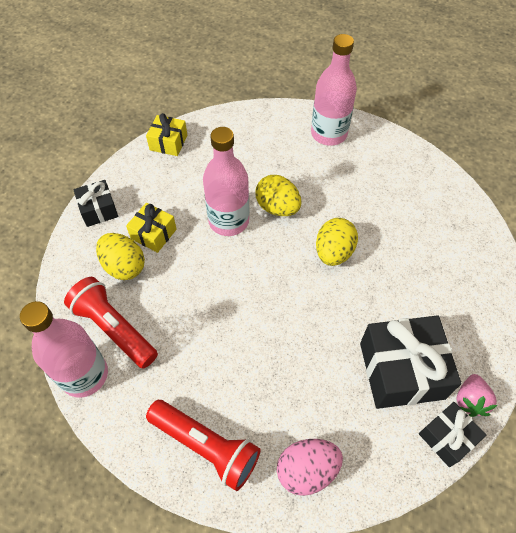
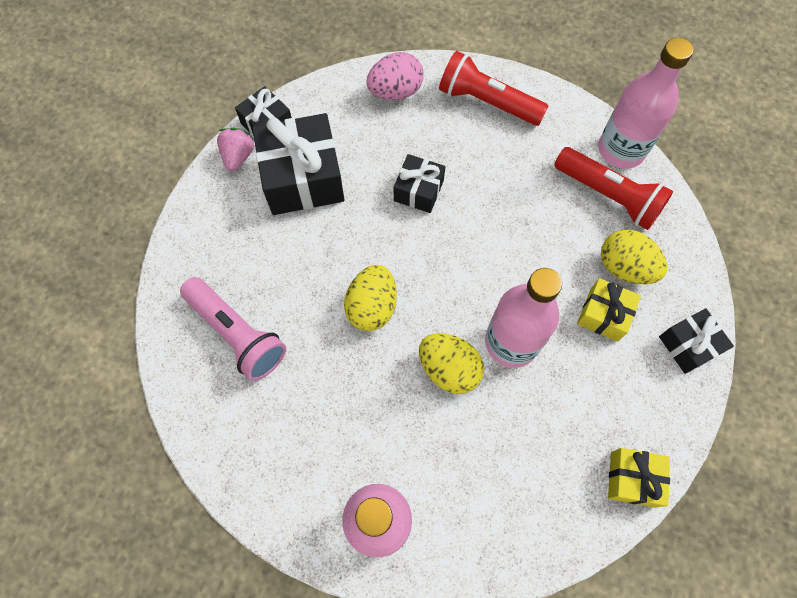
camera: 175 degrees right, 10 degrees up
none -> pink flashlight [180,277,286,381]
none -> black gift [394,154,445,213]

